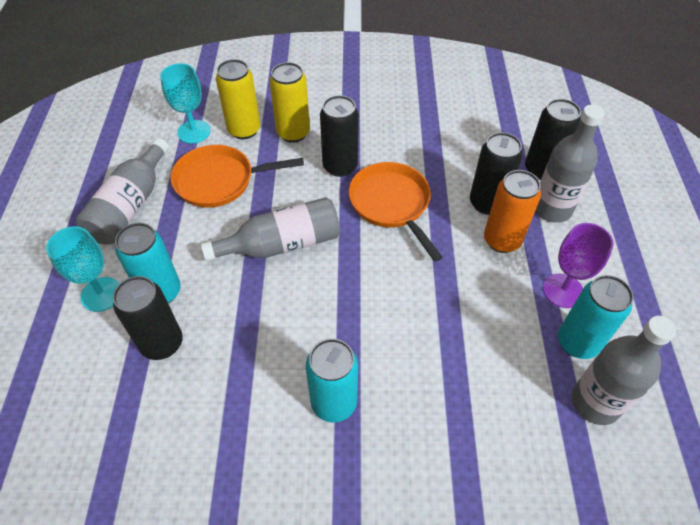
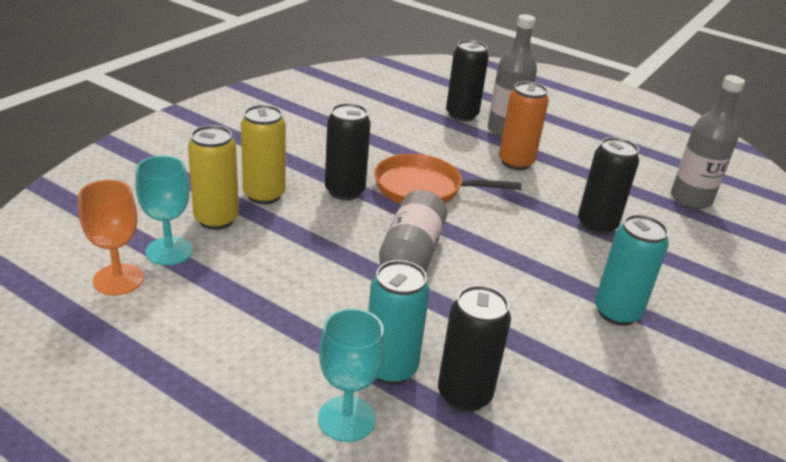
camera: 60 degrees left, 20 degrees down
grey bottle [76,138,169,244] -> none
orange pan [171,145,304,208] -> none
black can [470,132,523,215] -> black can moved to [578,137,639,235]
purple goblet [543,223,614,308] -> none
turquoise can [558,275,634,359] -> none
none -> orange goblet [78,180,144,295]

